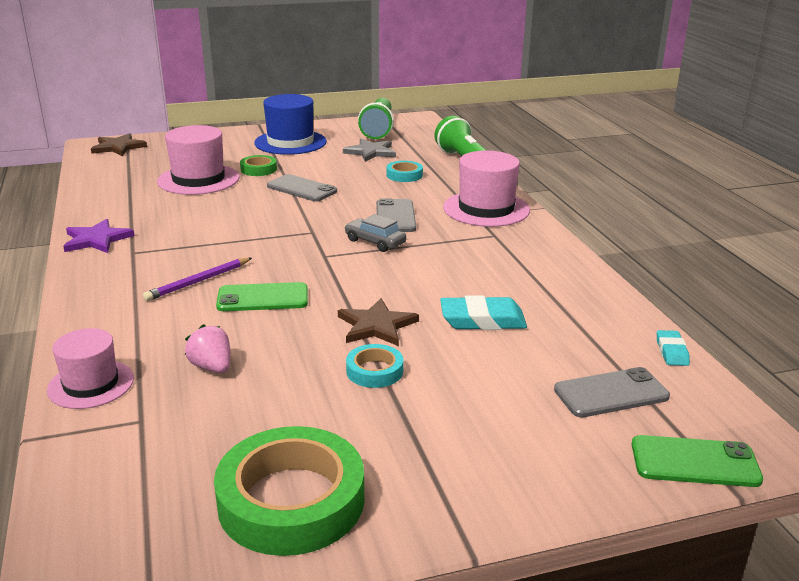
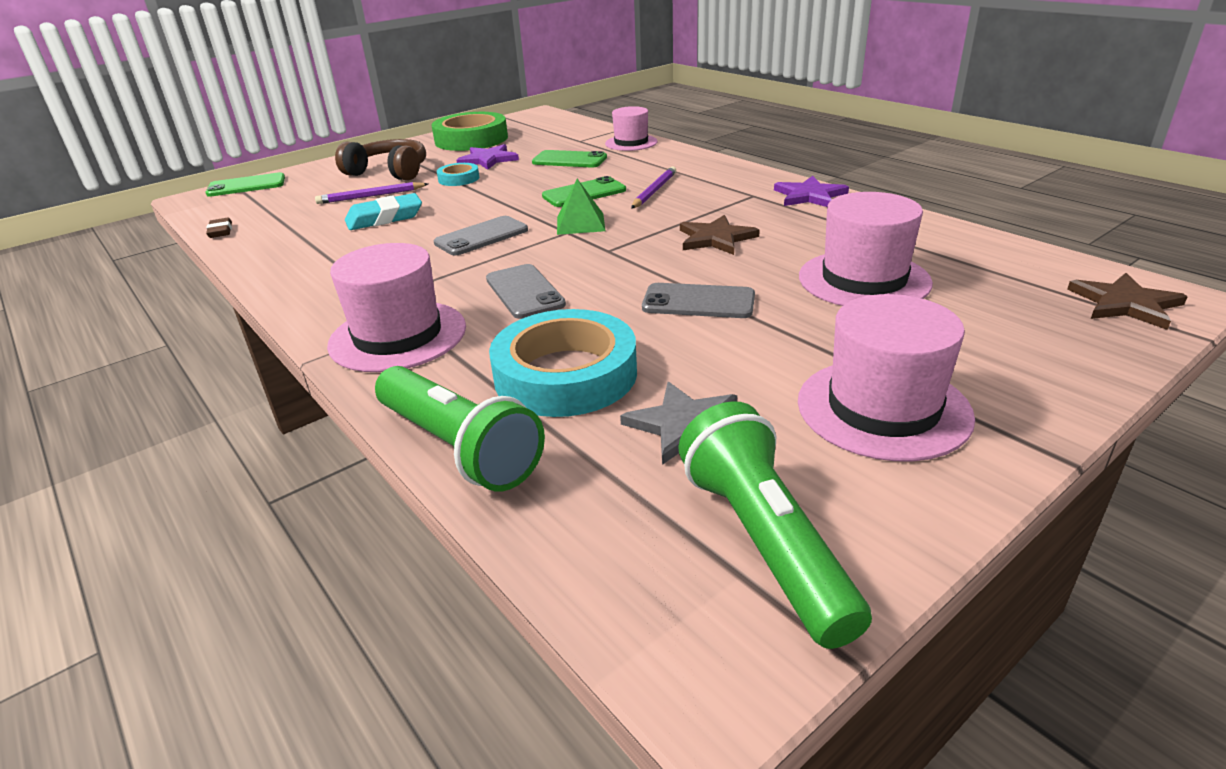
camera: 160 degrees right, 5 degrees up
pink strawberry [185,324,231,373] -> green phone [532,150,607,168]
green tape [240,155,277,176] -> none
blue hat [254,94,327,155] -> pink hat [798,294,975,461]
brown star [338,298,419,346] -> brown star moved to [680,215,760,255]
grey car [344,214,406,252] -> none
turquoise tape [387,161,423,182] -> turquoise tape [489,309,637,417], size x2.06
grey phone [554,367,670,417] -> grey phone moved to [434,216,528,255]
turquoise eraser [657,330,690,366] -> brown eraser [206,218,232,238]
none -> purple pencil [315,182,428,204]
none -> brown headphones [335,139,426,180]
none -> purple star [456,144,519,170]
none -> green pyramid [557,179,605,235]

